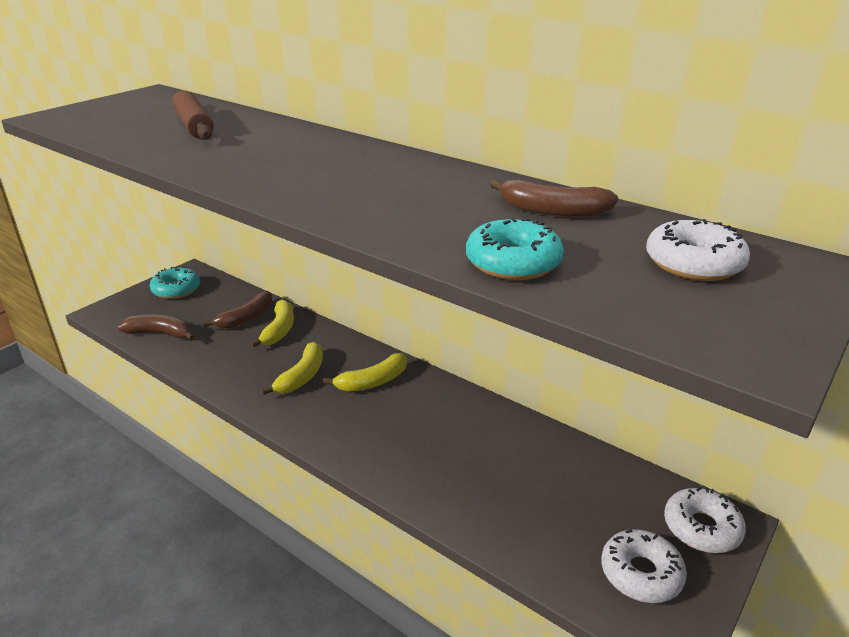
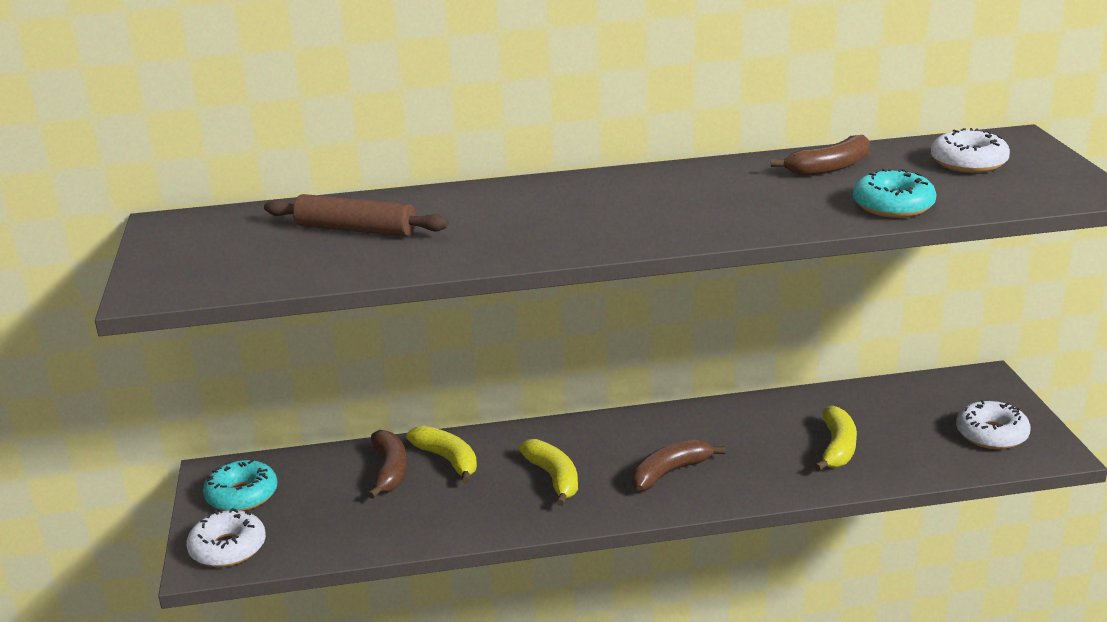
camera: 45 degrees left, 5 degrees down
brown banana [118,314,195,341] -> brown banana moved to [632,439,726,491]
yellow banana [323,353,407,392] -> yellow banana moved to [814,406,857,471]
white donut [664,487,746,553] -> white donut moved to [186,508,266,567]

